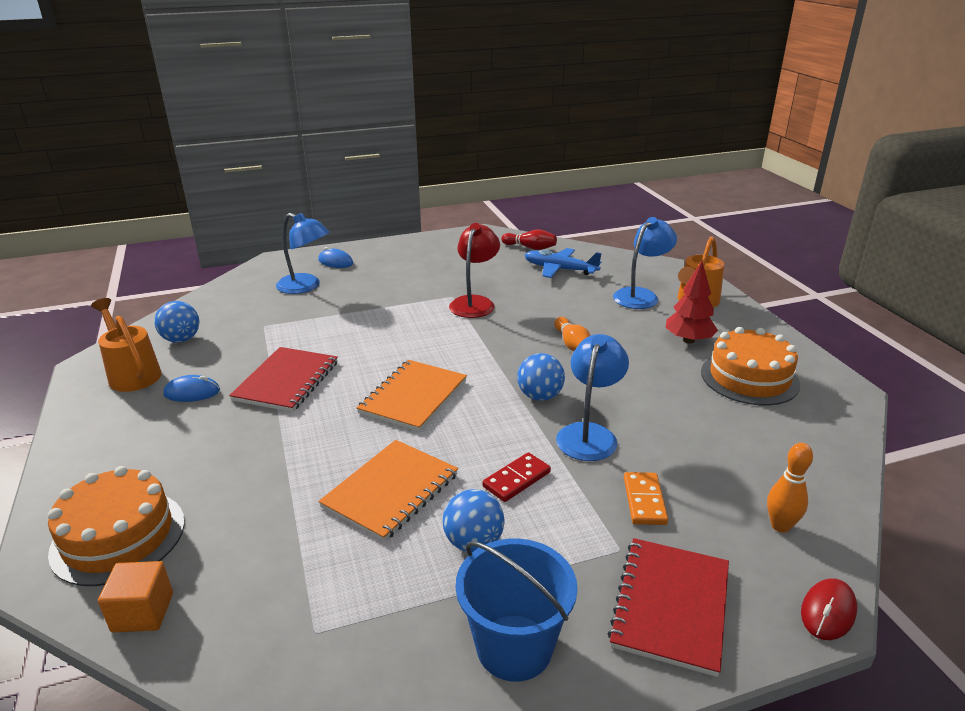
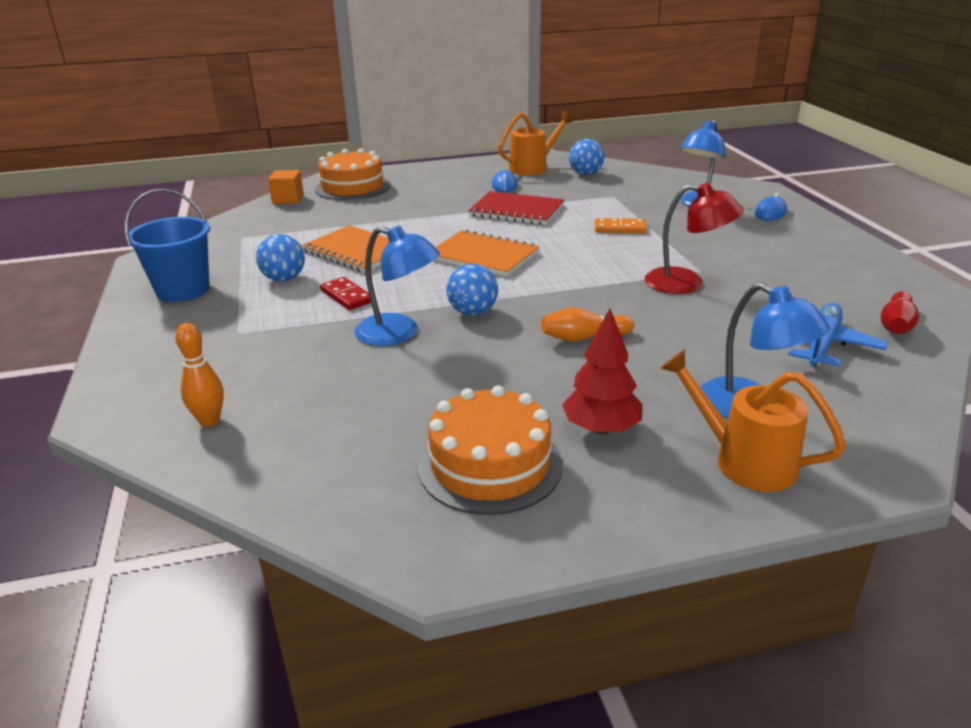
camera: 95 degrees right, 0 degrees up
red notebook [608,538,729,677] -> none
orange domino [624,472,668,525] -> orange domino moved to [595,218,647,234]
red mouse [801,578,857,640] -> none

